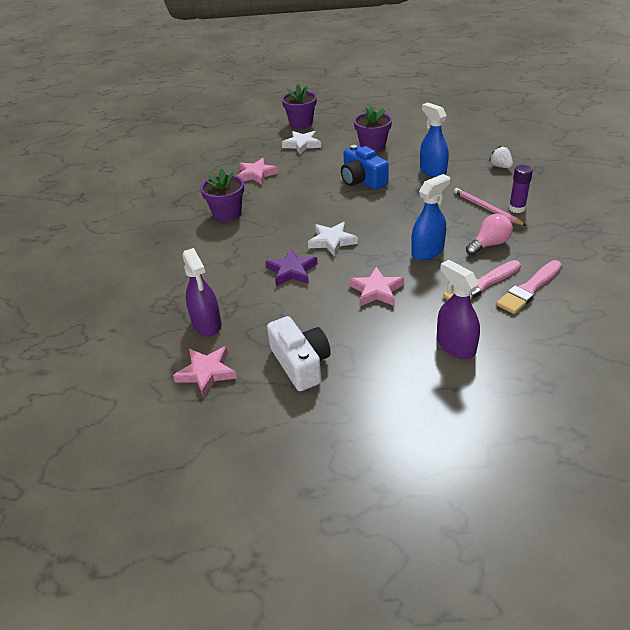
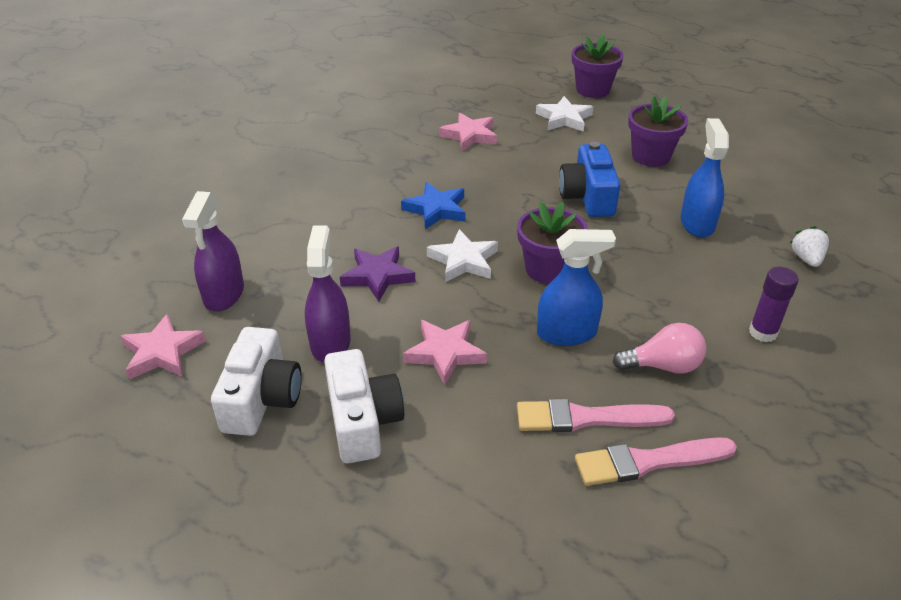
camera: 30 degrees right, 0 degrees up
purple flower pot [200,169,244,222] -> purple flower pot moved to [517,202,588,284]
purple spray bottle [437,260,480,359] -> purple spray bottle moved to [305,225,351,363]
pink pencil [454,188,526,226] -> none
none -> white camera [324,349,404,464]
none -> blue star [401,182,466,230]

